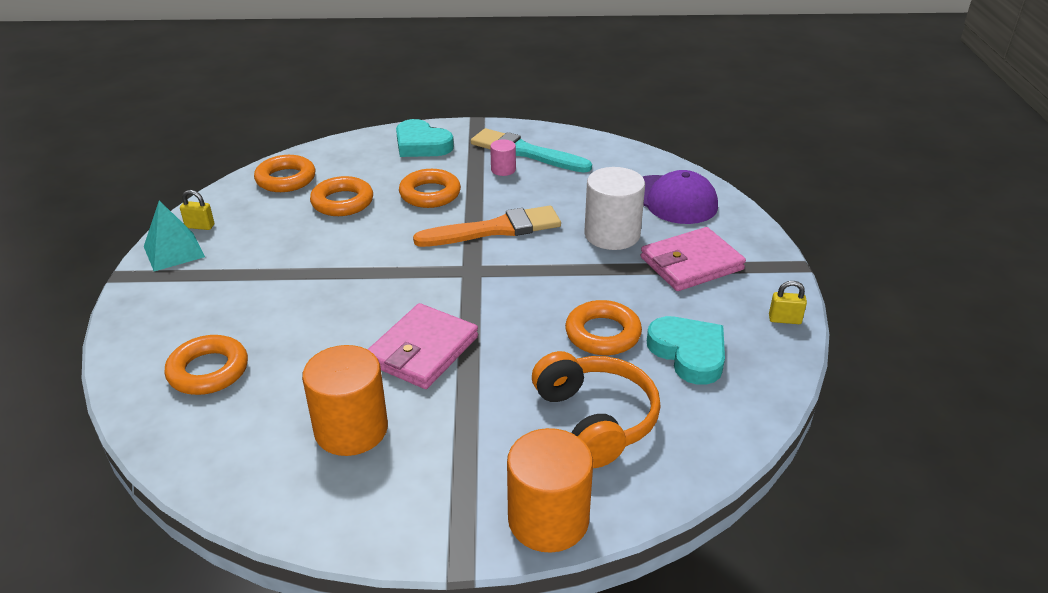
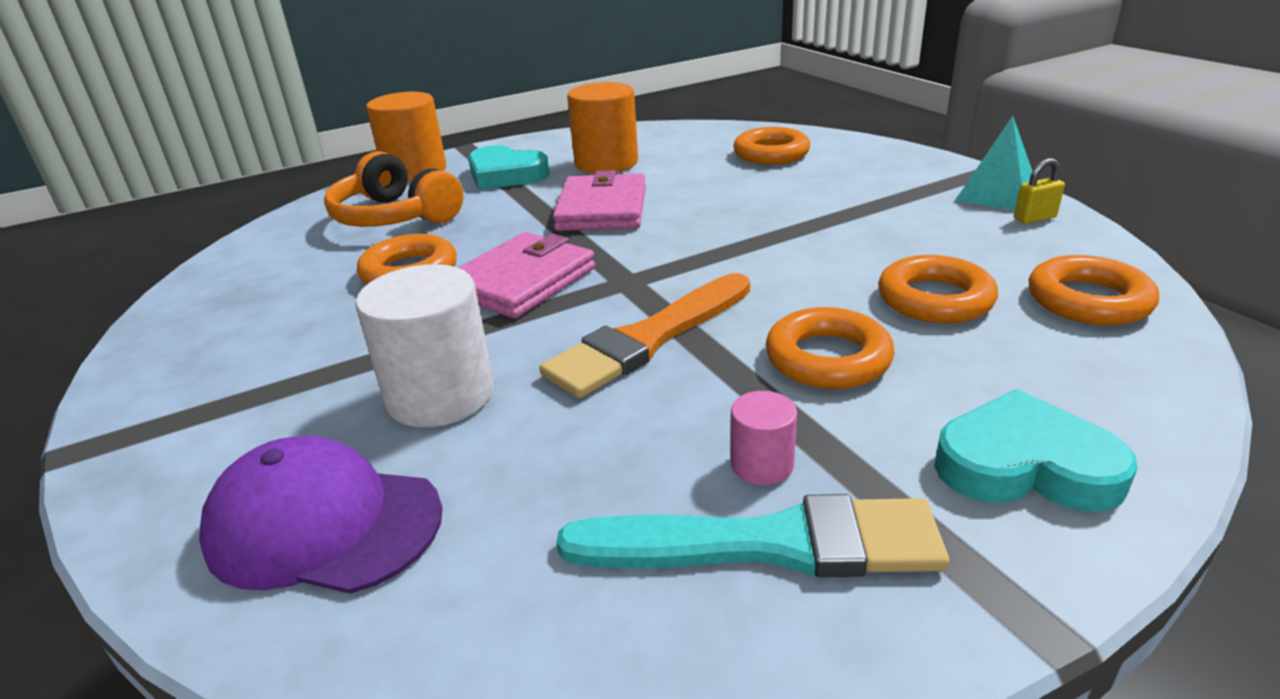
camera: 155 degrees right, 5 degrees down
pink wallet [641,227,746,291] -> pink wallet moved to [458,232,595,319]
turquoise heart [647,316,725,385] -> turquoise heart moved to [468,145,550,190]
yellow padlock [769,281,807,324] -> none

